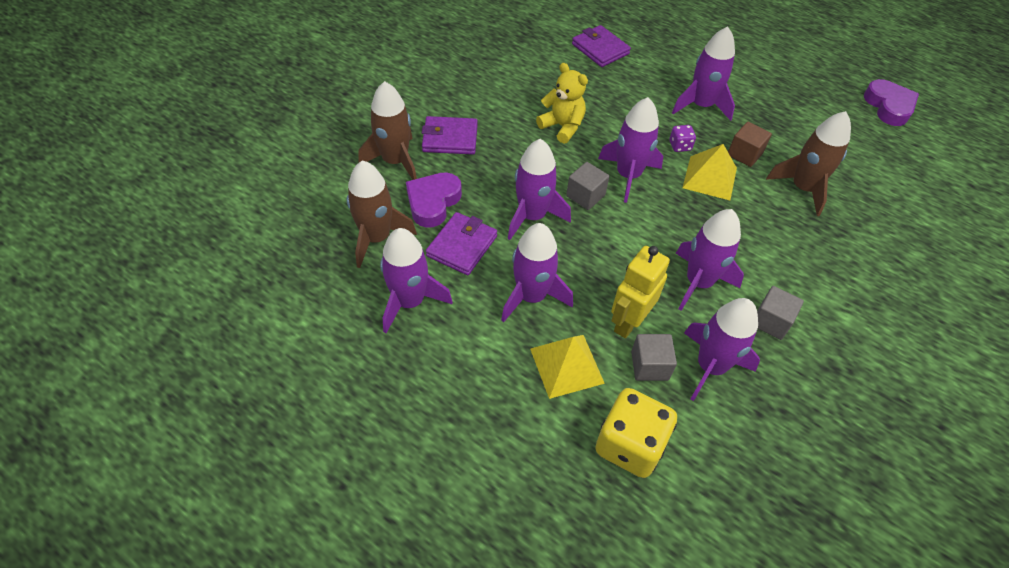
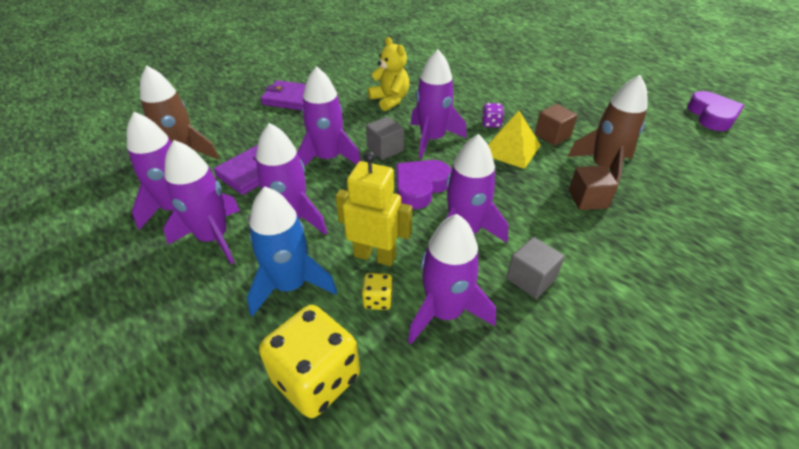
camera: 15 degrees right, 10 degrees down
brown rocket [358,81,417,180] -> none
purple heart [406,172,462,228] -> purple heart moved to [396,160,451,209]
yellow pyramid [530,335,605,399] -> blue rocket [247,186,337,317]
purple wallet [572,25,631,67] -> none
yellow robot [611,246,670,338] -> yellow robot turned 60 degrees clockwise [335,151,412,266]
grey cube [631,334,677,381] -> yellow dice [362,273,393,310]
purple rocket [672,27,735,121] -> purple rocket moved to [163,140,240,264]
none -> brown cube [569,165,618,210]

